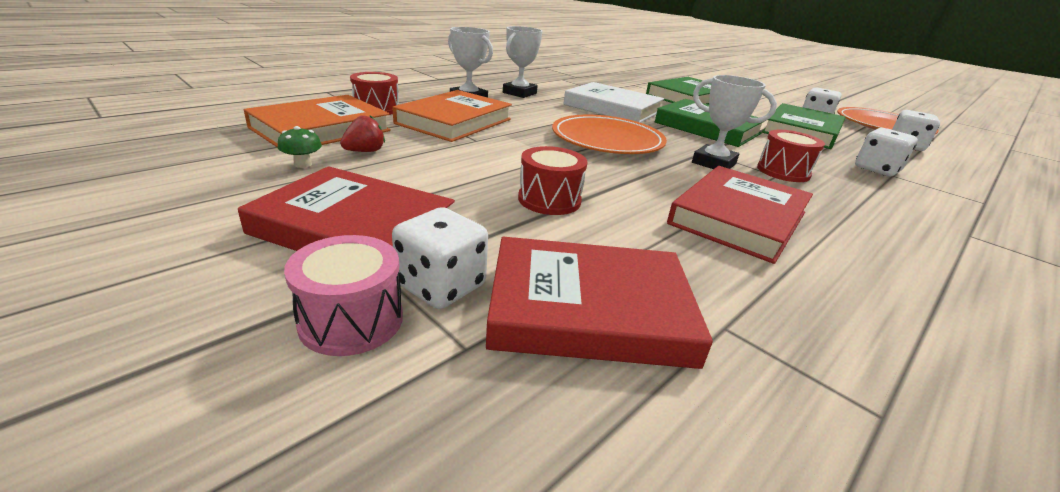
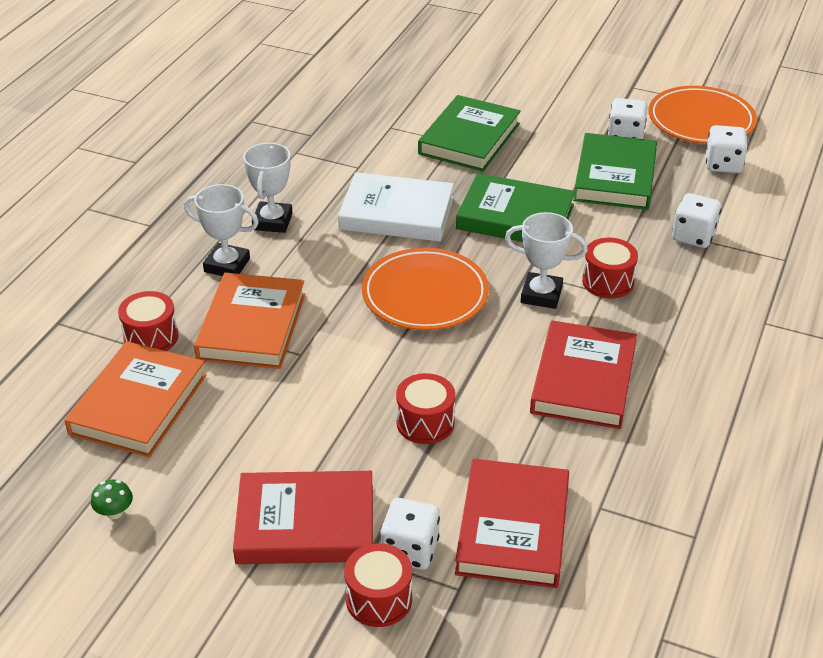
camera: 20 degrees left, 10 degrees up
green mushroom [278,126,322,168] -> green mushroom moved to [91,479,133,519]
pink drum [284,235,403,356] -> red drum [344,543,412,627]
red strawberry [340,115,385,152] -> none
red book [486,237,713,369] -> red book turned 60 degrees counterclockwise [455,459,569,588]

